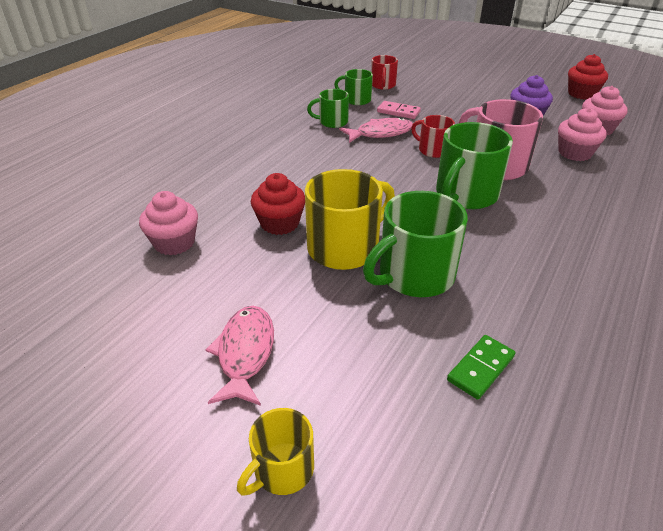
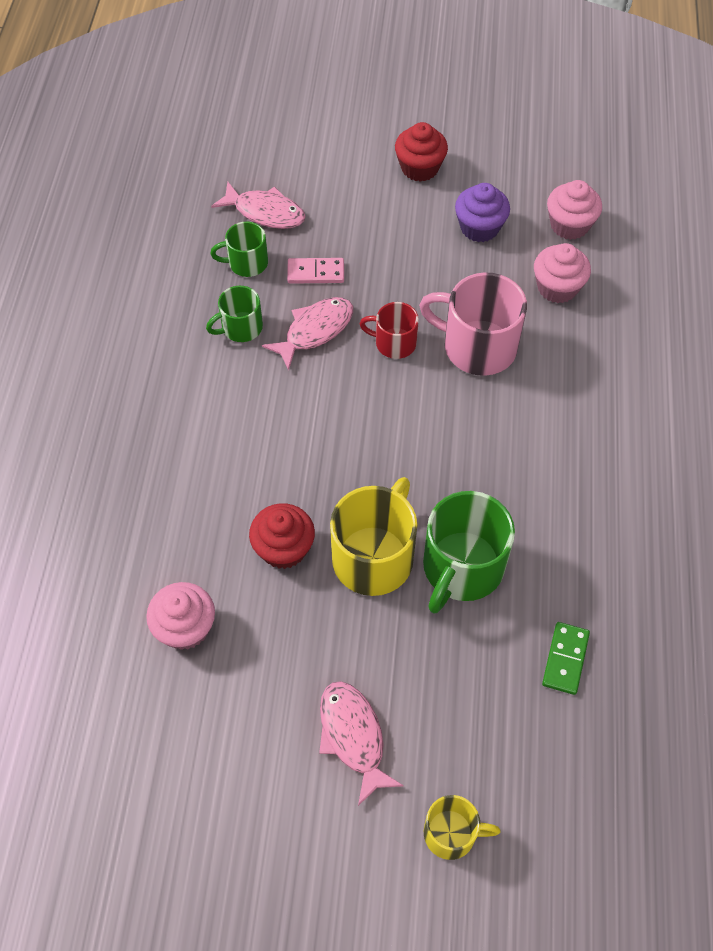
camera: 25 degrees left, 20 degrees up
yellow mug [237,408,314,496] -> yellow mug turned 105 degrees counterclockwise [424,795,501,860]
red mug [371,55,398,90] -> pink fish [211,182,305,229]
green mug [436,122,513,209] -> none
red cupcake [568,54,608,100] -> red cupcake moved to [395,122,448,182]

